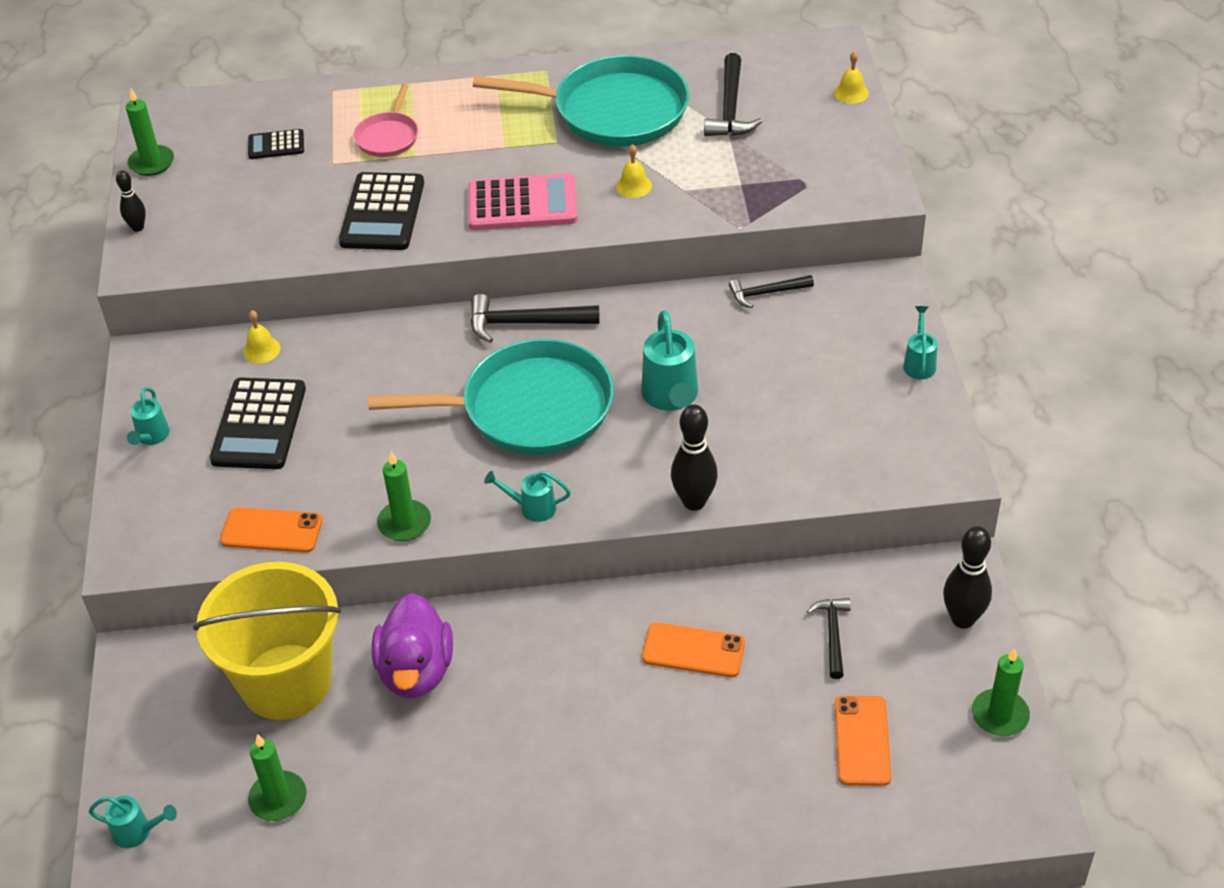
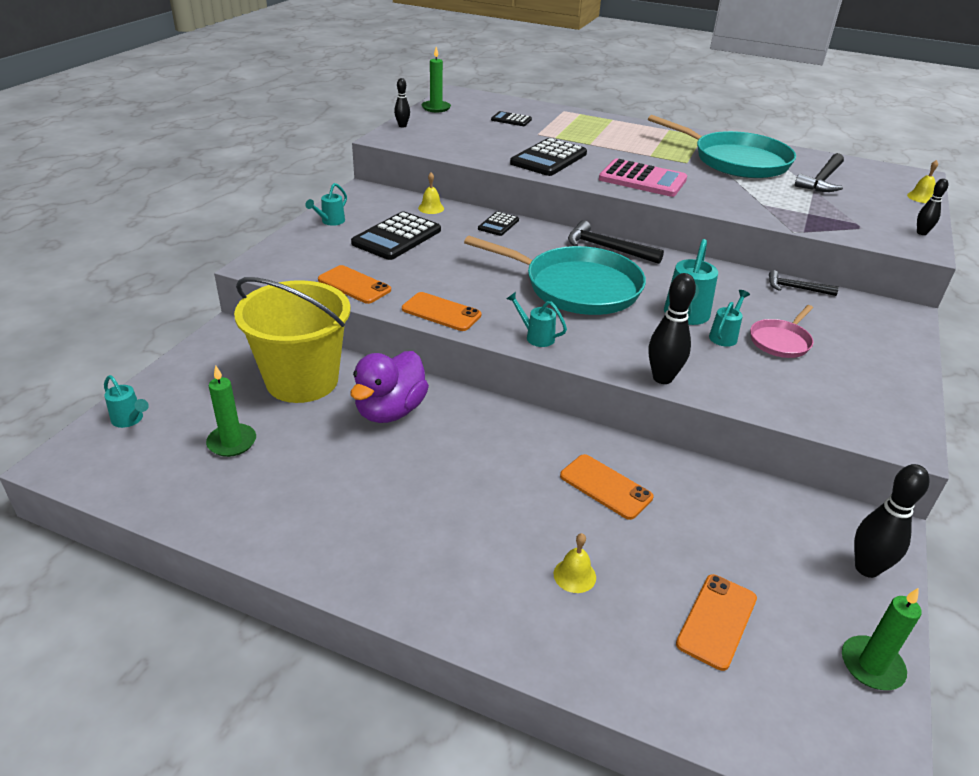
camera: 25 degrees right, 10 degrees down
pink pan [353,84,418,157] -> pink pan moved to [750,305,814,358]
green candle [377,452,431,541] -> orange phone [402,292,481,331]
yellow bell [616,144,652,198] -> yellow bell moved to [554,533,596,593]
black hammer [807,598,851,679] -> none
turquoise watering can [903,306,937,379] -> turquoise watering can moved to [709,290,750,347]
none -> black calculator [478,211,519,236]
none -> black bowling pin [917,178,948,235]

